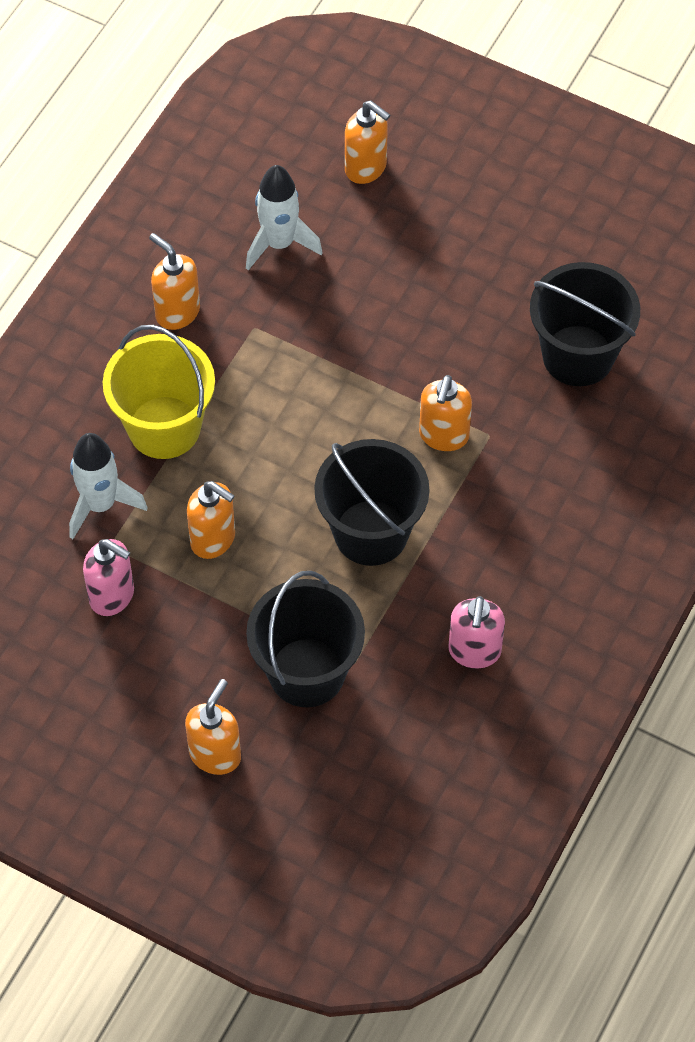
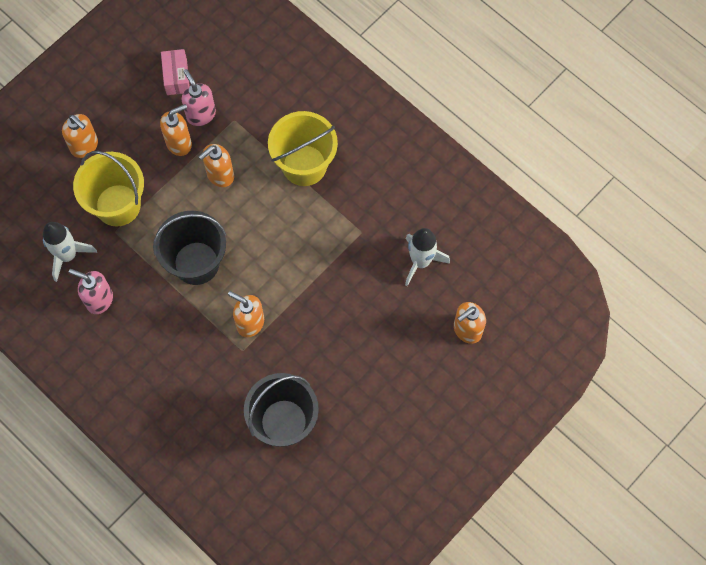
camera: 105 degrees right, 10 degrees up
white rocket [69,433,148,539] -> white rocket moved to [43,222,97,282]
pink soap dispenser [83,539,134,616] -> pink soap dispenser turned 105 degrees clockwise [182,69,216,126]
orange soap dispenser [149,233,200,330] -> orange soap dispenser moved to [160,104,192,156]
black bucket [246,571,365,707] -> yellow bucket [73,151,144,226]
none -> pink box [161,49,190,95]

